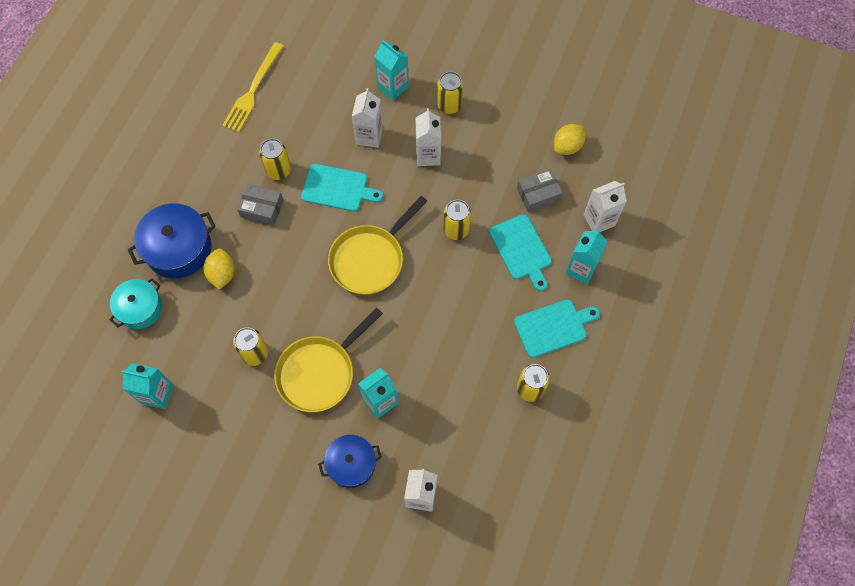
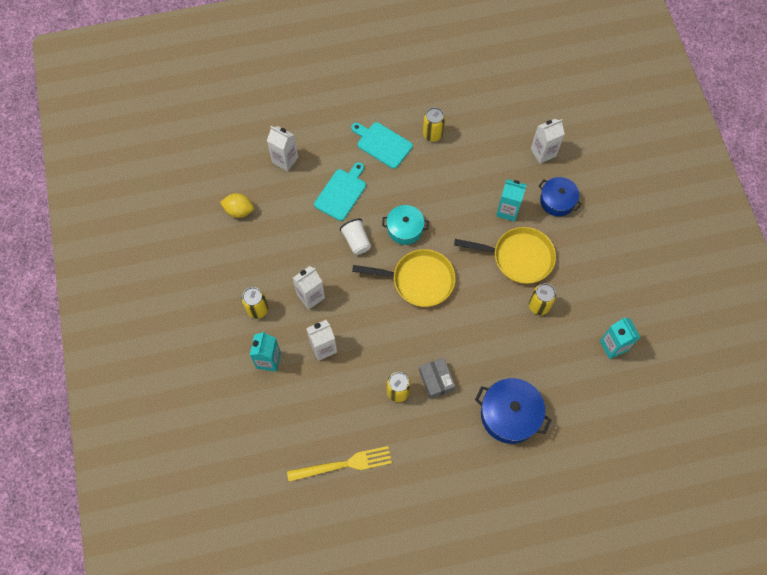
camera: 125 degrees left, 0 degrees up
turquoise pot [110,278,162,329] -> turquoise pot moved to [382,205,429,245]
yellow lemon [203,248,235,290] -> none
turquoise cutting board [301,164,383,212] -> none
yellow can [443,200,471,240] -> white cup [340,218,371,255]
grey box [517,169,563,213] -> none
turquoise carton [565,229,608,284] -> none

